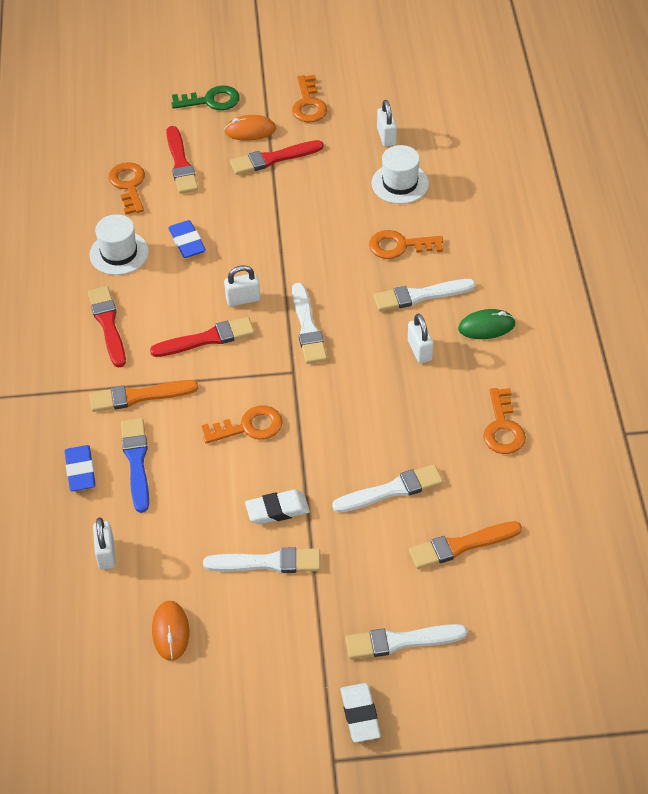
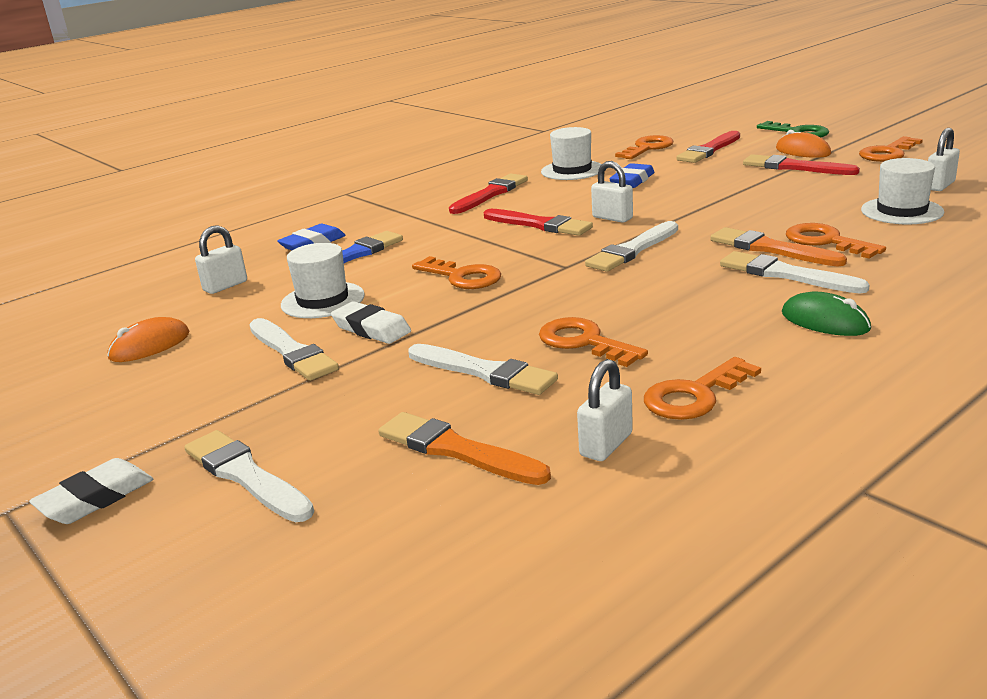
camera: 55 degrees right, 25 degrees down
orange brush [89,380,198,412] -> orange brush moved to [710,227,847,266]
white padlock [408,313,433,363] -> white padlock moved to [577,359,633,461]
none -> white hat [281,243,365,318]
none -> orange key [539,317,648,367]

